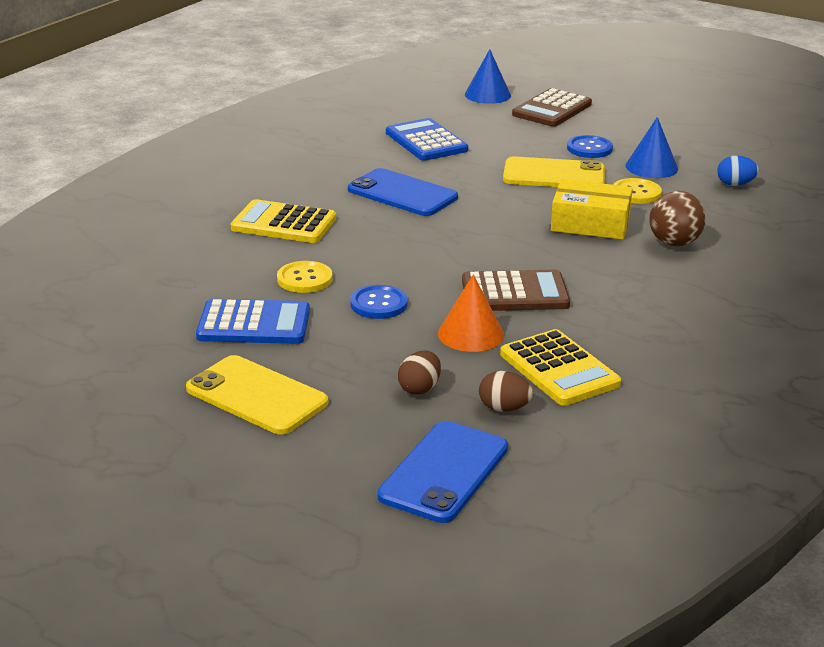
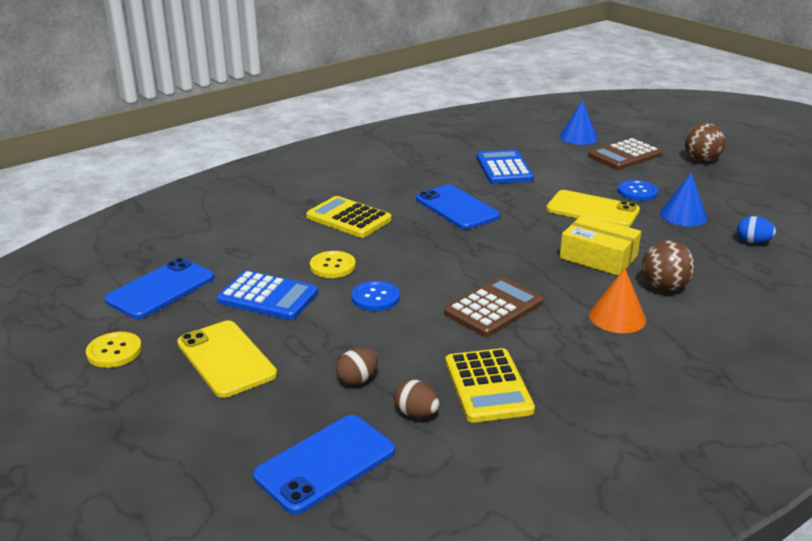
camera: 20 degrees right, 0 degrees up
orange cone [438,274,504,352] -> orange cone moved to [589,268,646,333]
brown calculator [462,270,570,311] -> brown calculator turned 60 degrees counterclockwise [444,277,543,337]
yellow button [613,178,662,204] -> yellow button moved to [86,332,142,368]
none -> blue phone [104,258,214,319]
none -> brown ball [685,123,725,162]

